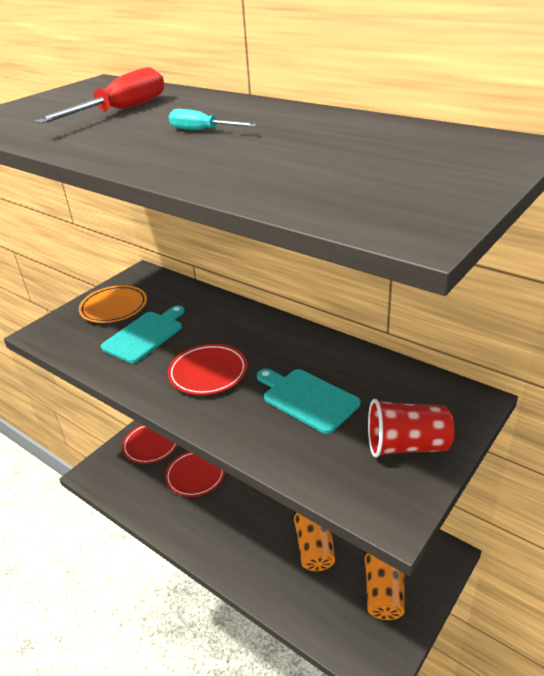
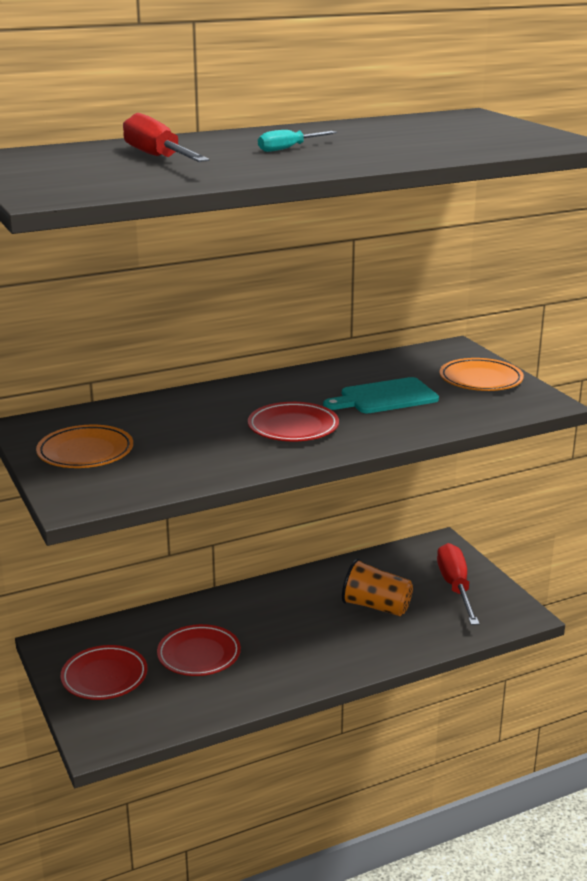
camera: 65 degrees left, 10 degrees down
turquoise cutting board [101,305,185,363] -> none
orange cup [363,552,405,620] -> red screwdriver [437,543,479,625]
red cup [368,399,454,458] -> orange plate [440,358,524,391]

